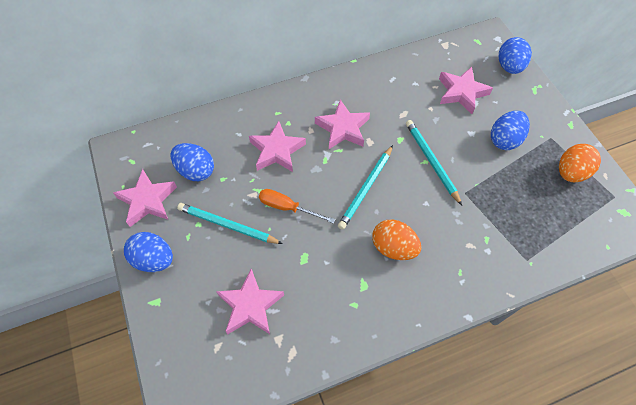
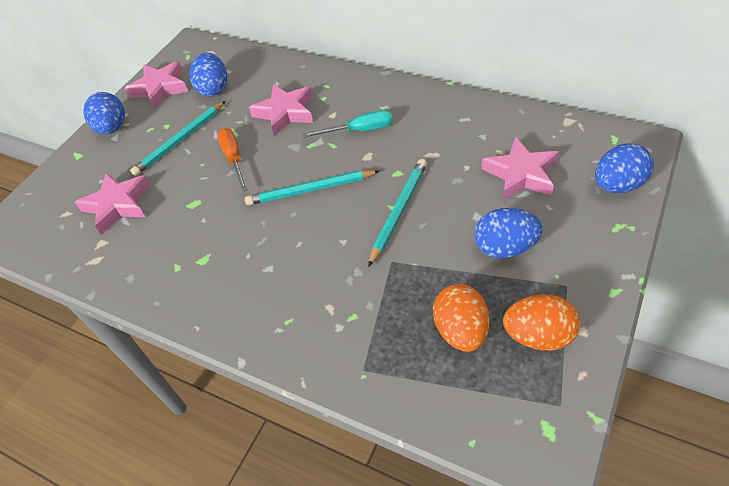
camera: 55 degrees right, 10 degrees down
turquoise pencil [177,203,283,244] -> turquoise pencil turned 120 degrees counterclockwise [130,101,225,176]
pink star [315,100,370,149] -> turquoise screwdriver [303,110,393,138]
orange egg [372,220,421,260] -> orange egg moved to [433,284,490,352]

